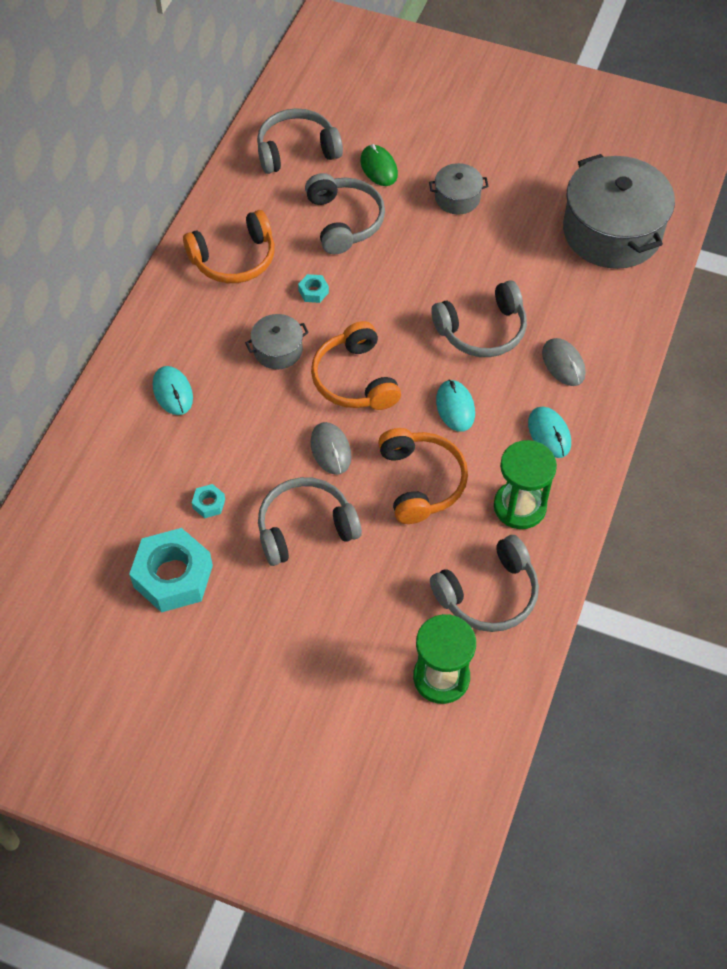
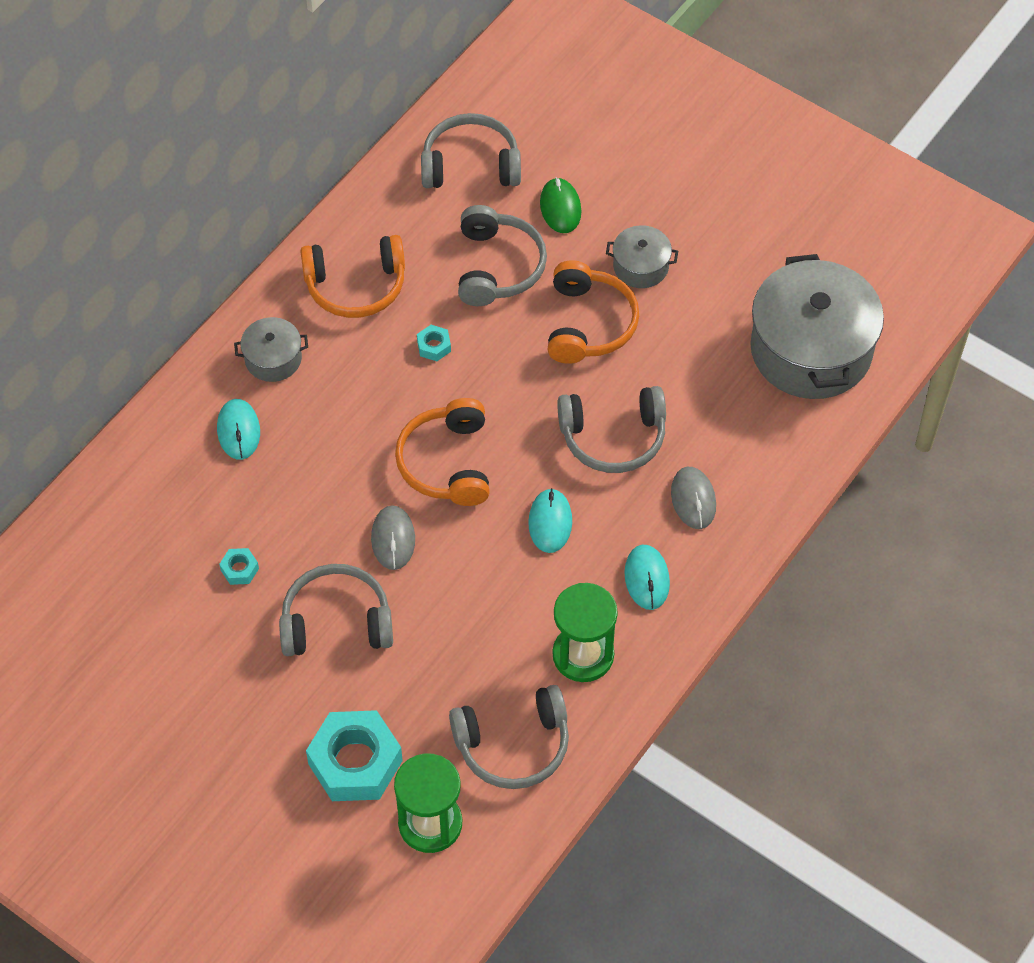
camera: 15 degrees right, 0 degrees up
turquoise nut [129,528,213,613] -> turquoise nut moved to [306,710,403,801]
grey pot [245,314,309,369] -> grey pot moved to [234,317,308,382]
orange headphones [378,428,468,524] -> orange headphones moved to [548,260,639,364]

